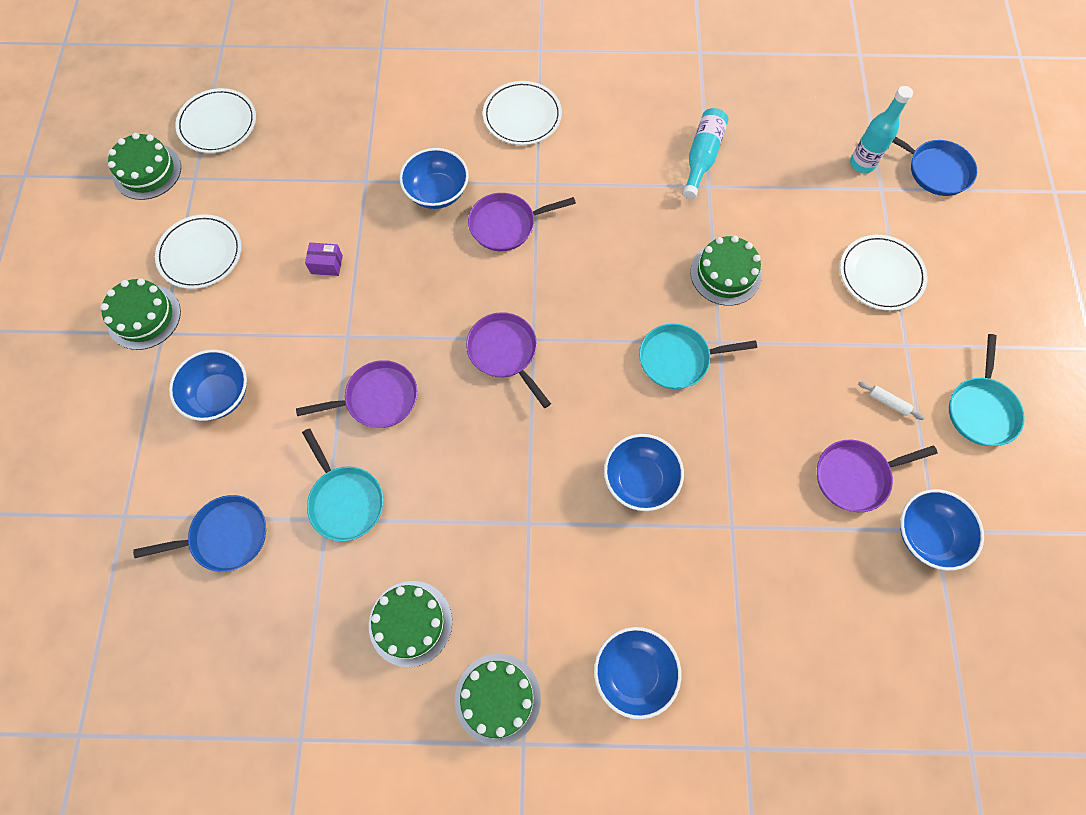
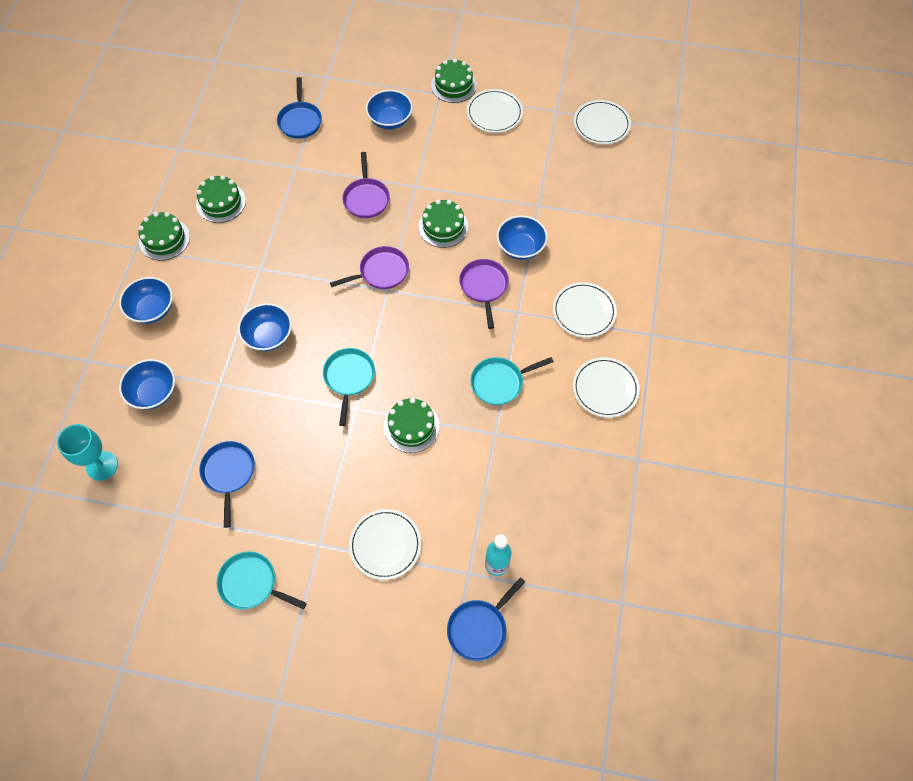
camera: 100 degrees right, 5 degrees down
green cake [108,133,181,200] -> green cake moved to [418,200,468,248]
turquoise pan [302,428,383,541] -> turquoise pan moved to [470,357,553,405]
purple box [305,242,343,276] -> none
turquoise bottle [683,108,728,200] -> none
purple pan [817,440,938,512] -> blue pan [199,441,255,528]
white rolling pin [858,381,925,420] -> none
blue bowl [900,489,984,571] -> blue bowl moved to [119,359,175,410]
none -> turquoise goblet [57,424,118,481]
none -> white plate [573,357,640,418]

